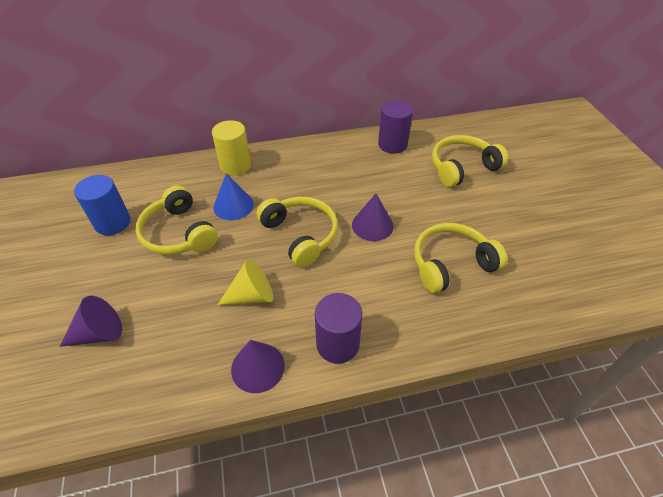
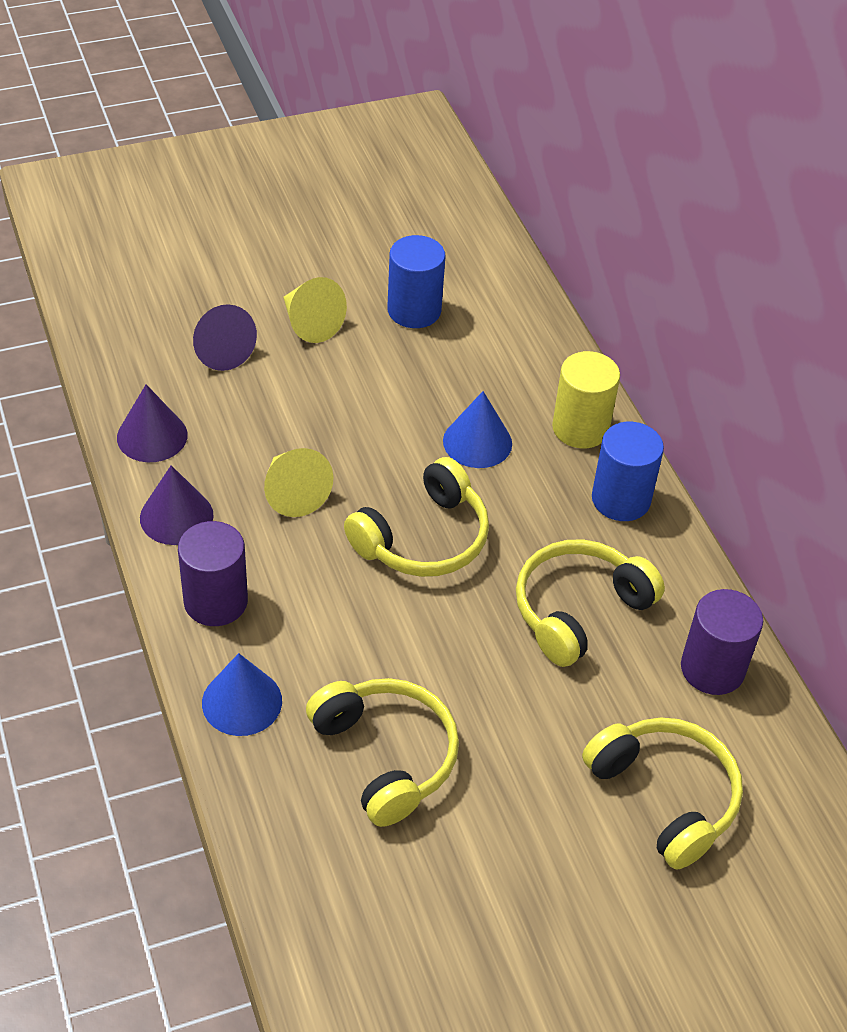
camera: 80 degrees right, 0 degrees up
yellow headphones [135,185,218,255] -> yellow headphones moved to [516,539,665,667]
purple cone [352,194,394,241] -> purple cone moved to [117,384,188,462]
none -> blue cone [202,653,282,736]
none -> yellow cone [283,277,347,343]
none -> blue cylinder [592,422,664,521]

